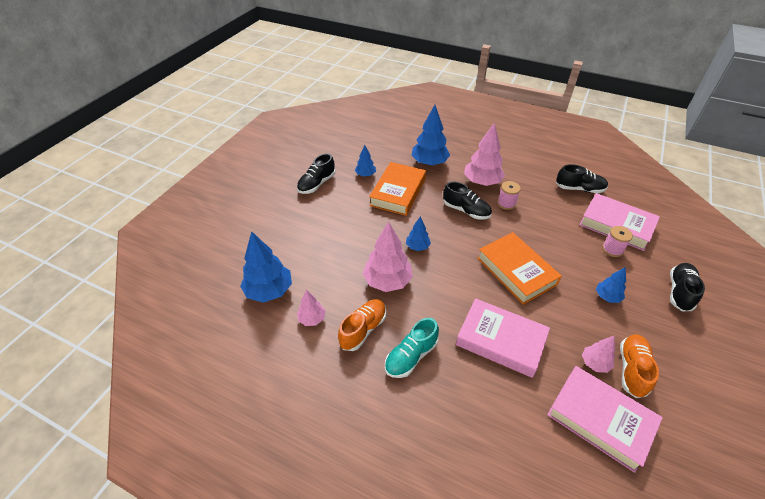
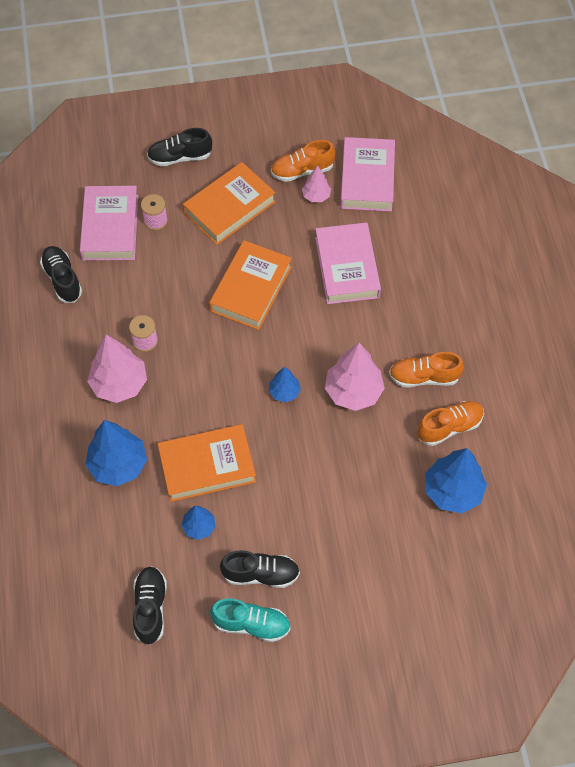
camera: 125 degrees left, 15 degrees up
pink tree [297,290,326,326] -> orange shoe [418,401,484,446]
turquoise shoe [385,318,439,378] -> turquoise shoe moved to [210,598,291,642]
black shoe [443,181,492,220] -> black shoe moved to [133,566,167,645]
blue tree [596,267,626,303] -> orange book [183,162,276,245]

